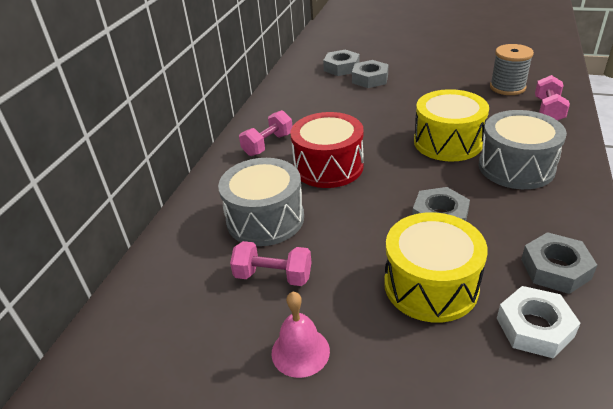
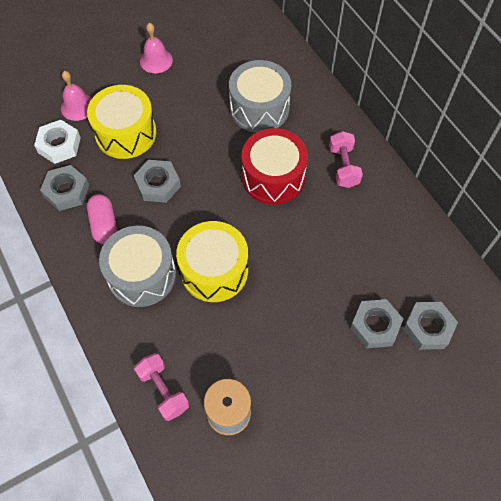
camera: 130 degrees right, 25 degrees up
pink dumbbell [230,241,312,286] -> none
none -> pink bell [61,71,92,121]
none -> pink capsule [87,194,117,244]

